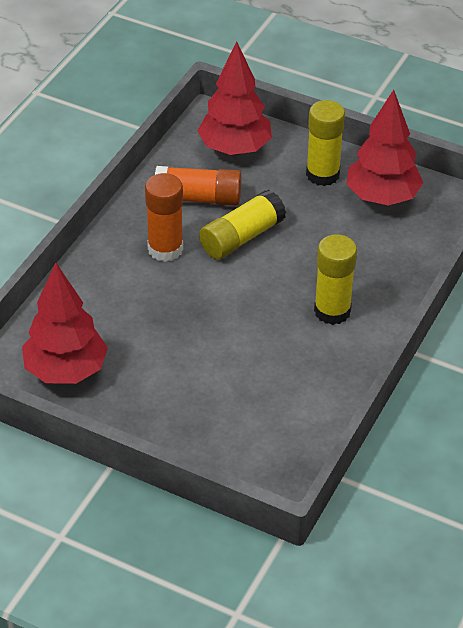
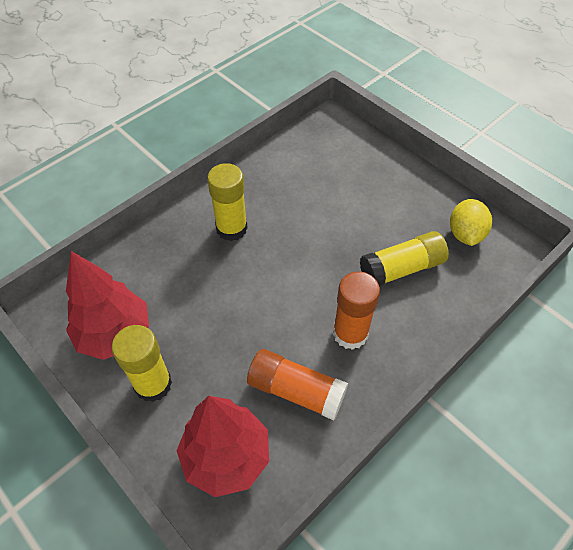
camera: 160 degrees left, 10 degrees up
red tree [22,263,108,384] -> yellow lemon [450,199,492,246]
yellow glue stick [199,190,286,260] -> yellow glue stick moved to [360,231,449,286]

